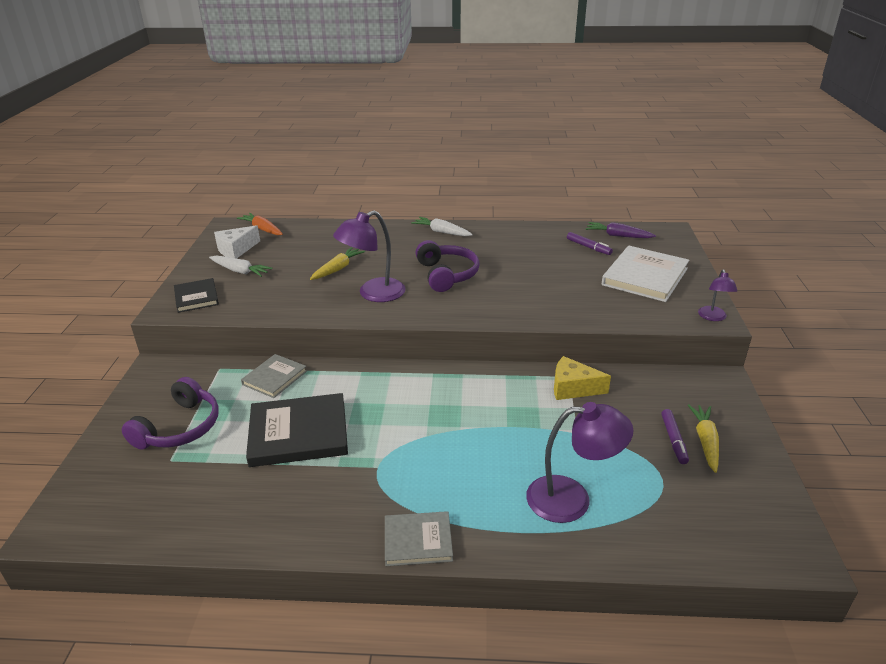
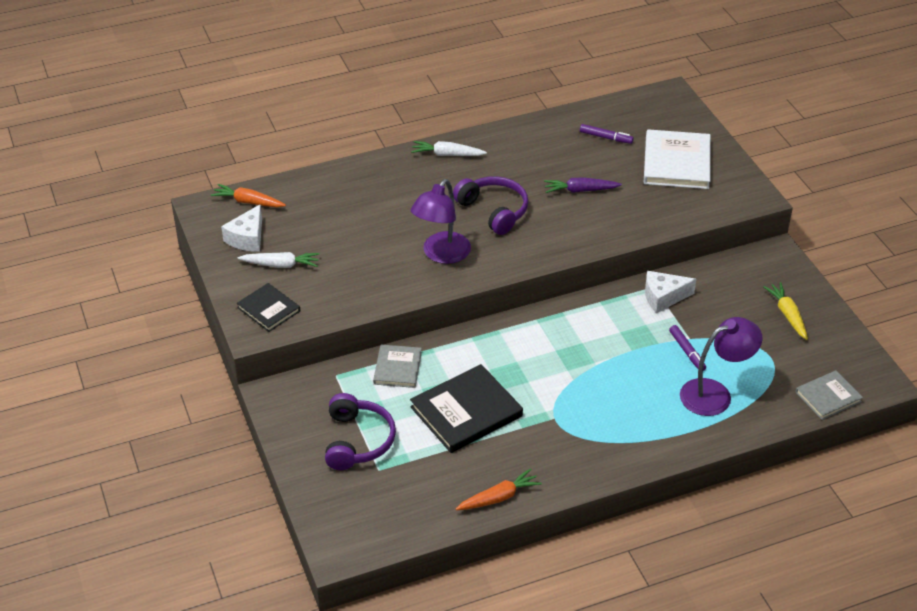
camera: 25 degrees left, 10 degrees up
yellow carrot [310,247,365,280] -> none
grey book [385,511,453,566] -> grey book moved to [795,370,863,420]
yellow cheese [554,356,611,400] -> white cheese [645,271,696,313]
purple carrot [586,222,656,238] -> purple carrot moved to [544,177,622,193]
purple marker [661,409,689,464] -> purple marker moved to [669,325,706,371]
purple lamp [698,269,737,321] -> none
none -> orange carrot [456,468,542,510]

